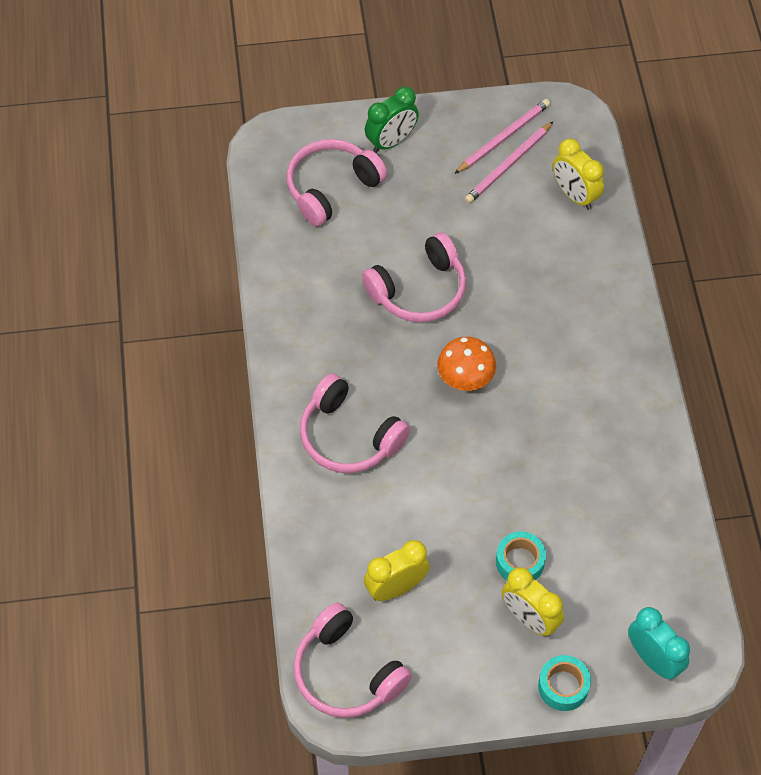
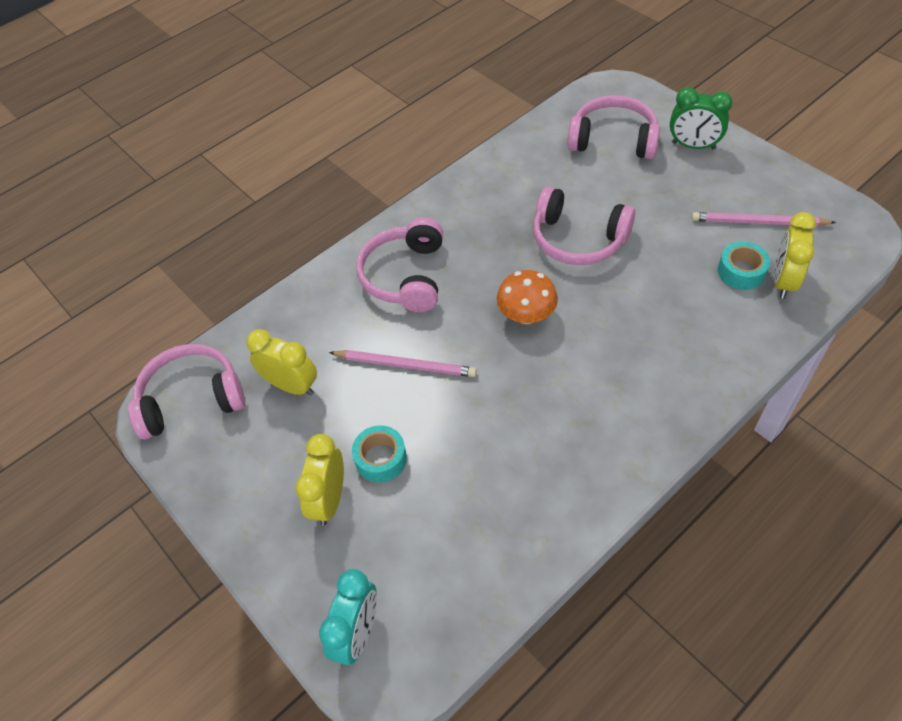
camera: 60 degrees right, 5 degrees down
pink headphones [293,602,412,718] -> pink headphones turned 60 degrees clockwise [128,344,245,440]
pink pencil [454,99,550,174] -> pink pencil moved to [329,350,477,377]
turquoise tape [538,655,591,711] -> turquoise tape moved to [718,242,770,290]

